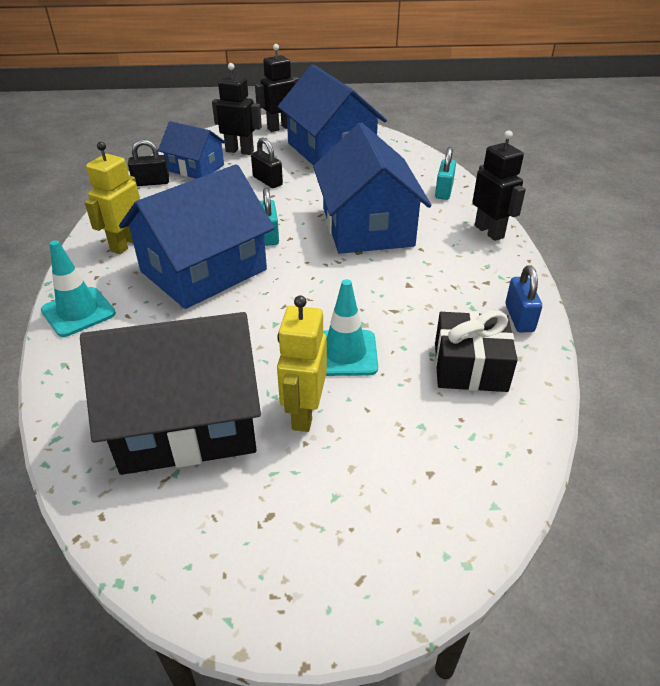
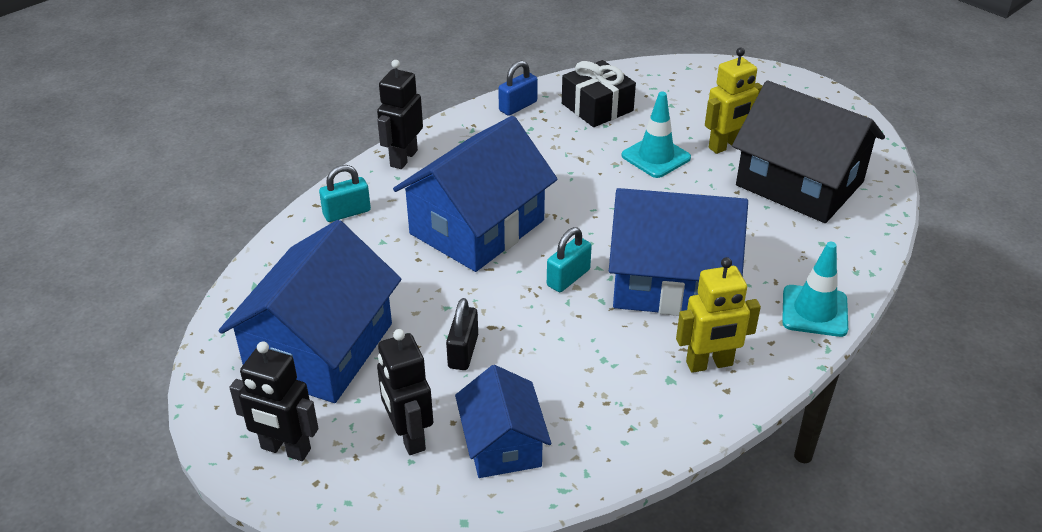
camera: 130 degrees left, 0 degrees up
black padlock [128,139,169,186] -> none

